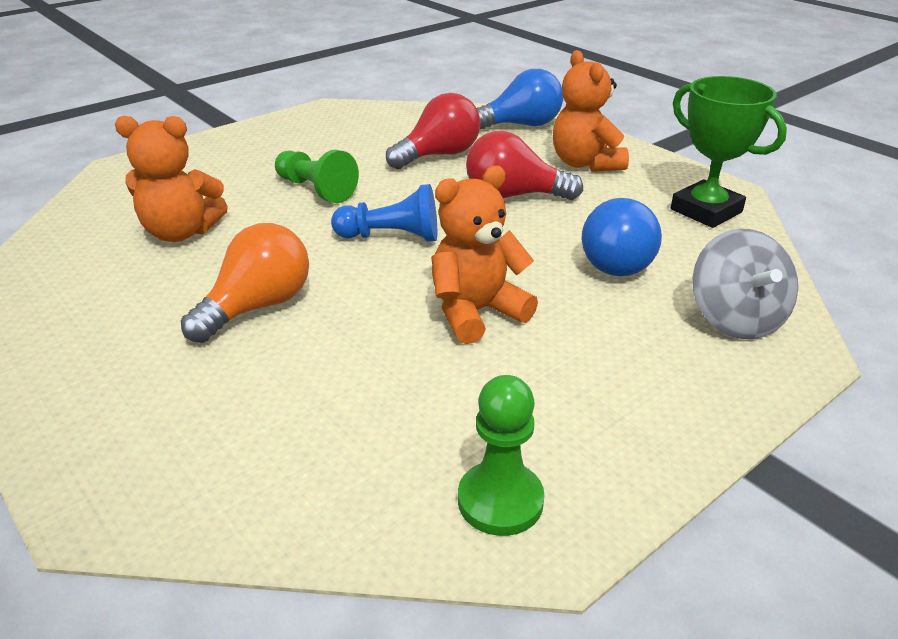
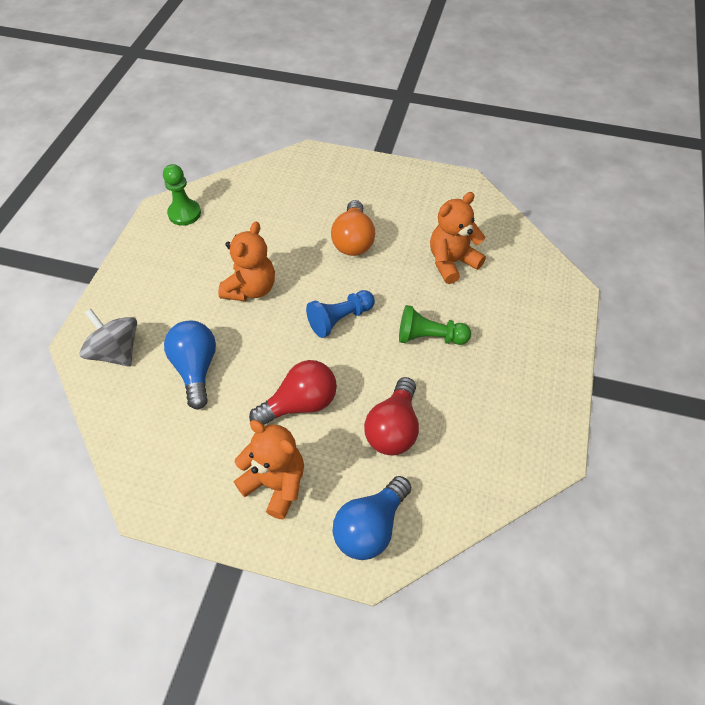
camera: 145 degrees right, 20 degrees up
green trophy [671,76,787,228] -> none

